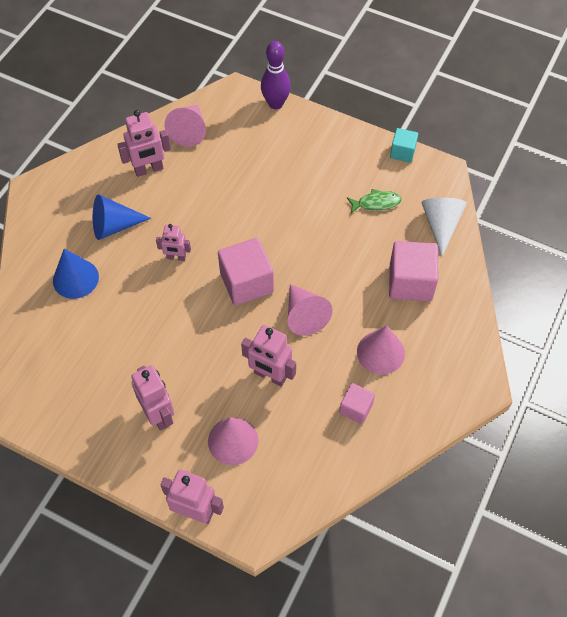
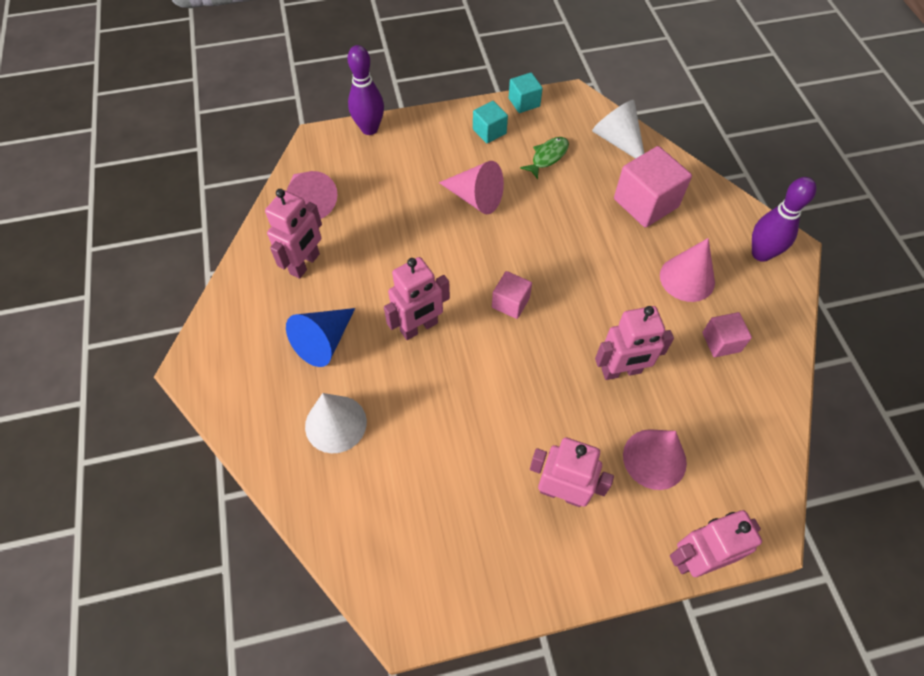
camera: 40 degrees left, 0 degrees up
blue cone [53,249,99,299] -> white cone [305,393,367,453]
pink robot [156,224,191,261] -> pink robot [384,257,450,340], size x1.59
pink cube [218,238,274,306] -> pink cube [492,271,532,319], size x0.56
pink cone [287,284,333,336] -> pink cone moved to [439,161,504,214]
none -> turquoise cube [473,101,508,143]
none -> purple bowling pin [752,177,816,262]

